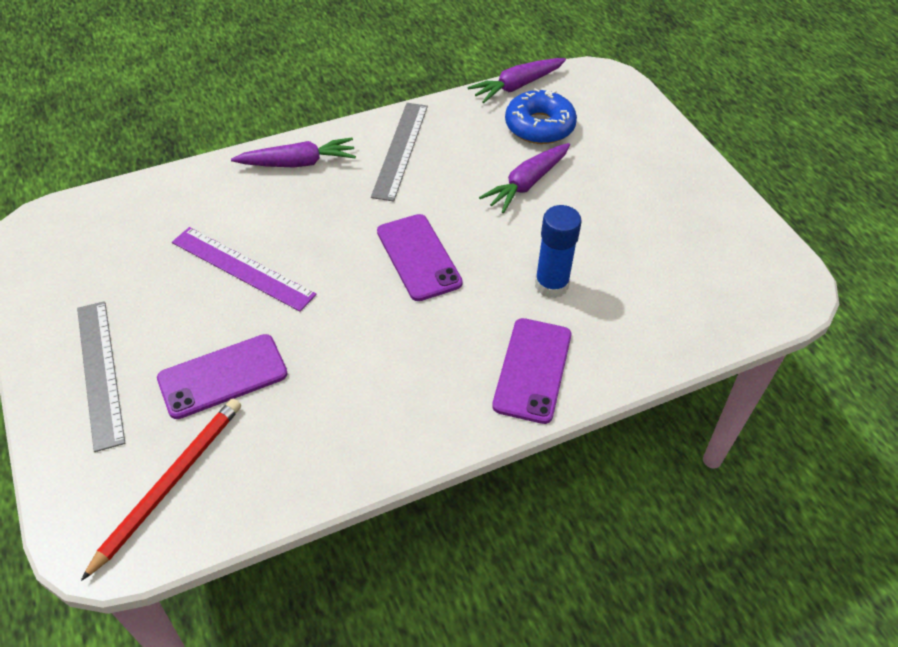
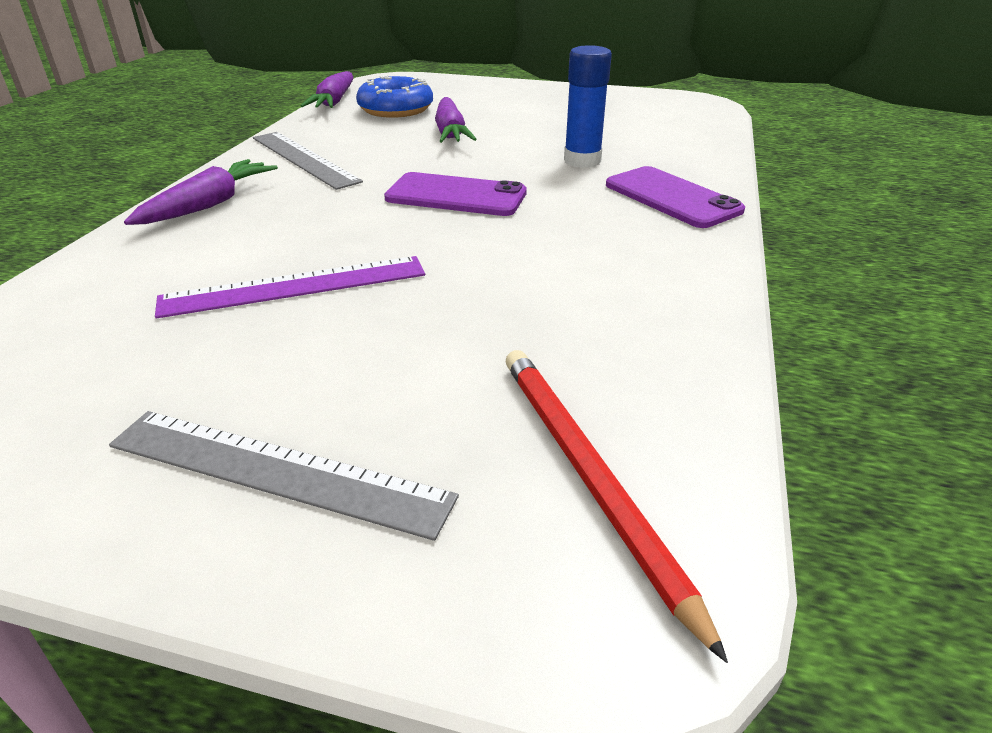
camera: 50 degrees left, 15 degrees down
purple phone [157,334,288,419] -> none

